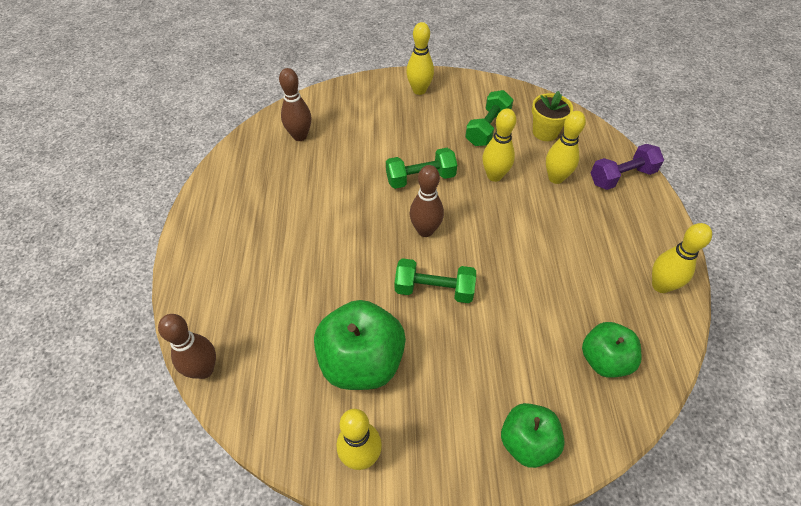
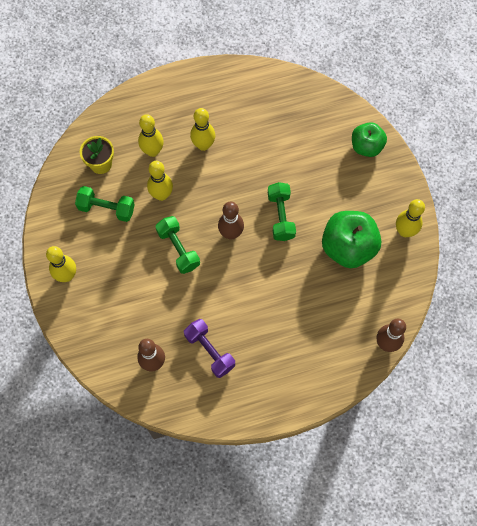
camera: 105 degrees left, 15 degrees up
green apple [582,322,642,378] -> none
purple dumbbell [591,144,664,190] -> purple dumbbell moved to [184,319,235,378]
yellow bowling pin [652,223,712,293] -> yellow bowling pin moved to [190,108,215,151]

